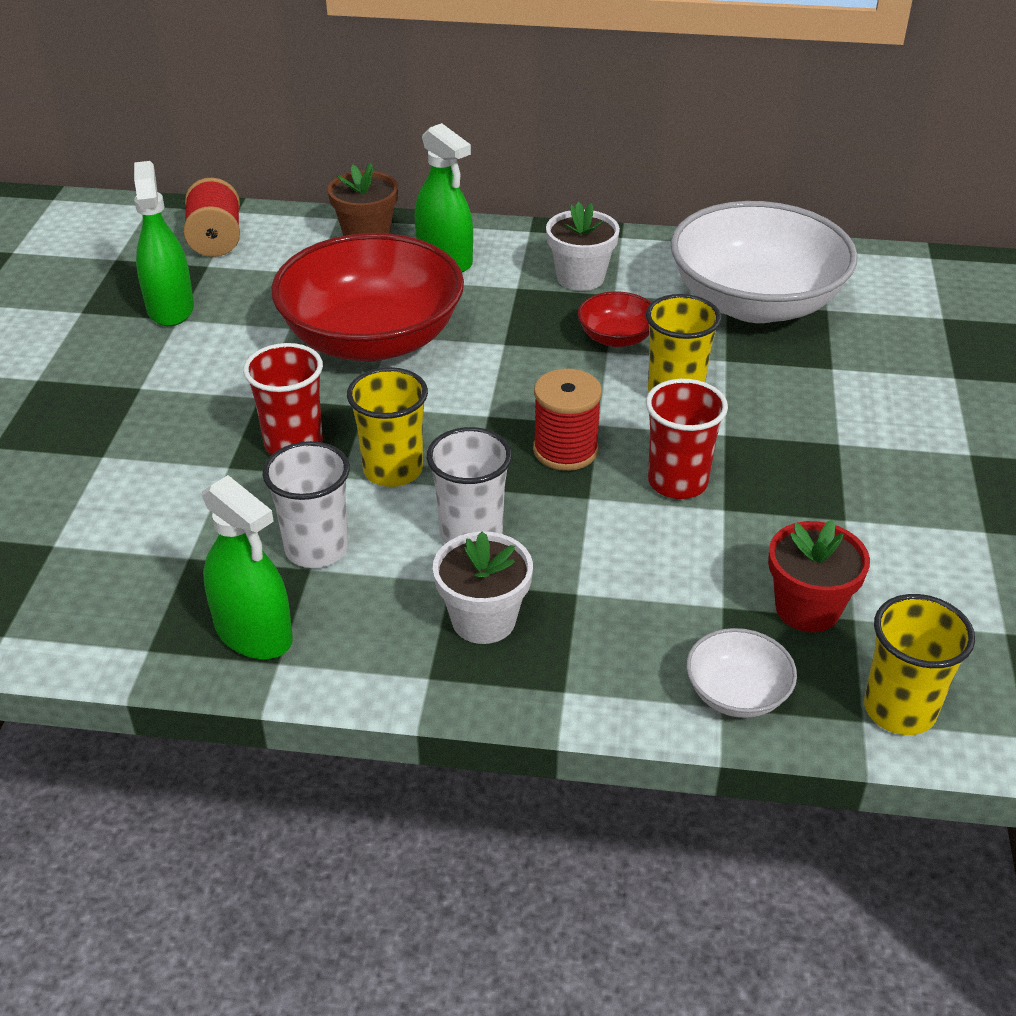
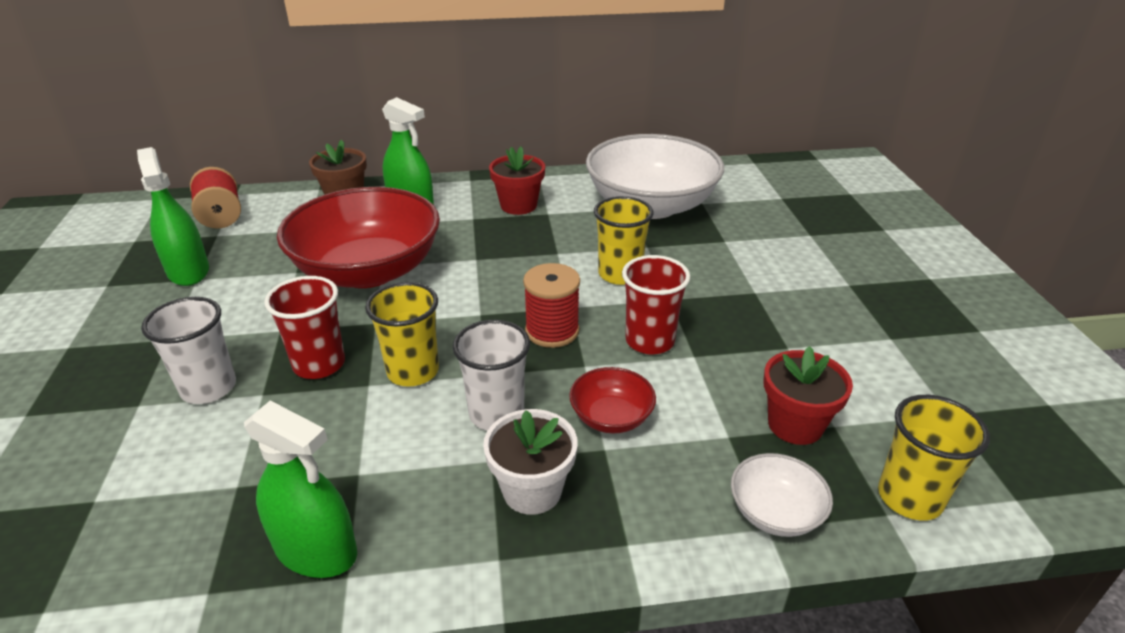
camera: 15 degrees left, 5 degrees down
white cup [262,441,350,568] -> white cup moved to [141,297,236,404]
white flower pot [546,202,620,291] -> red flower pot [489,147,545,215]
red bowl [578,292,652,347] -> red bowl moved to [569,367,656,433]

